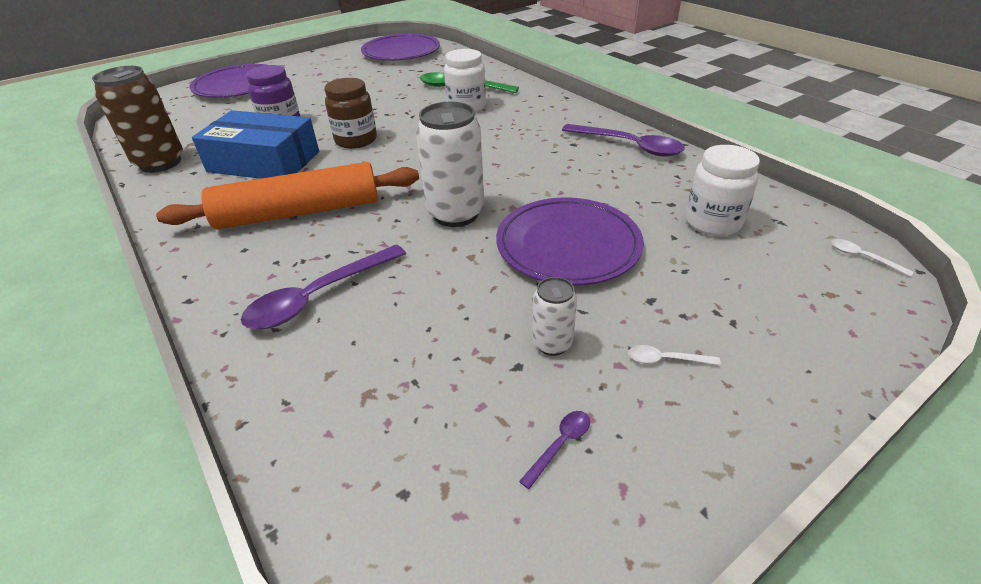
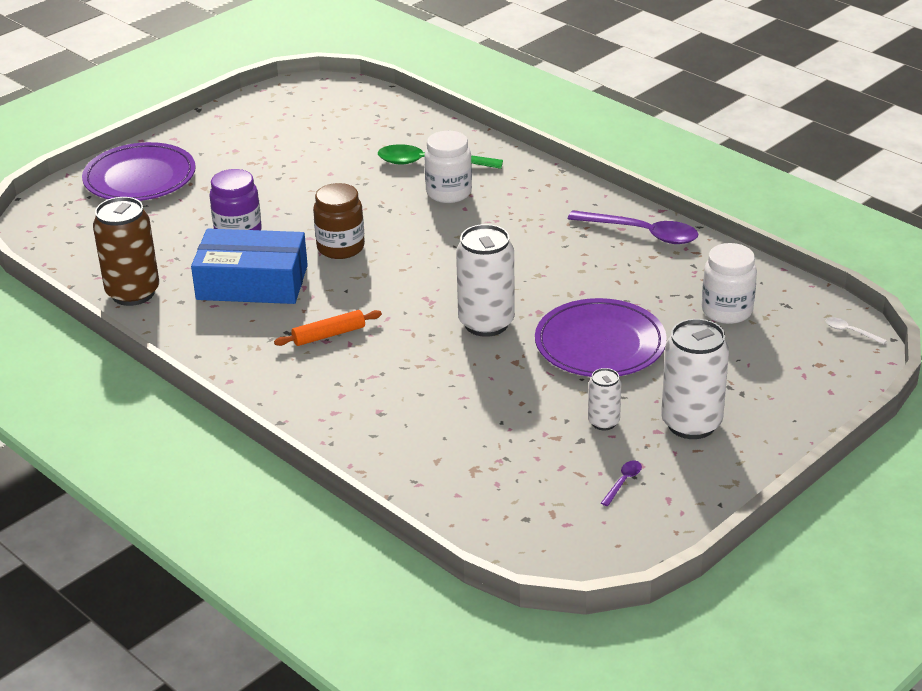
camera: 10 degrees left, 5 degrees down
orange rolling pin [156,162,419,229] -> orange rolling pin [274,310,382,346], size x0.46
purple spoon [241,245,406,329] -> none
purple plate [361,34,440,61] -> none
white spoon [628,345,721,365] -> white can [661,319,729,439]

